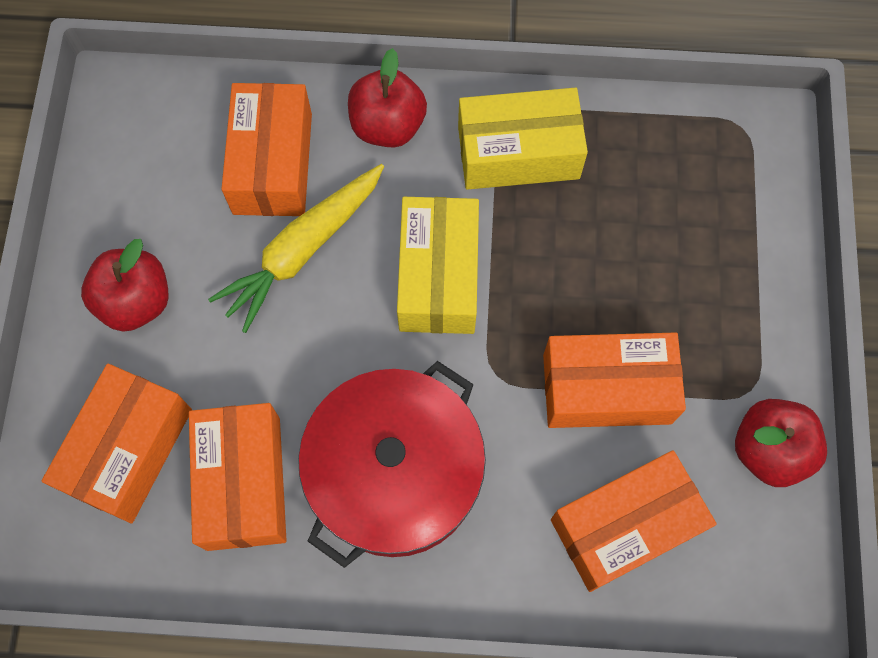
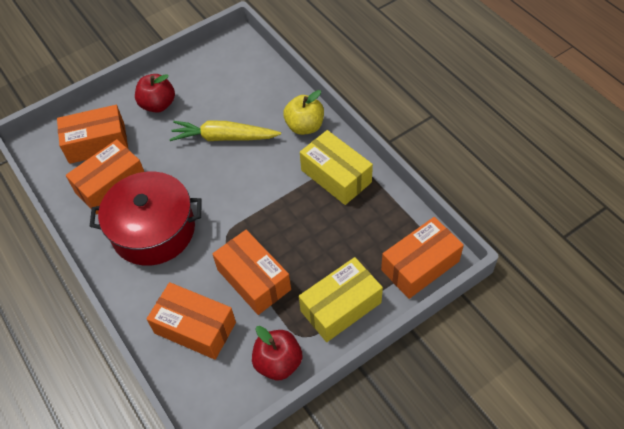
camera: 55 degrees right, 15 degrees down
orange box [221,83,312,216] -> orange box moved to [381,217,464,299]
red apple [348,48,427,147] -> yellow apple [283,90,324,135]
yellow box [397,197,479,334] -> yellow box moved to [299,257,383,342]

